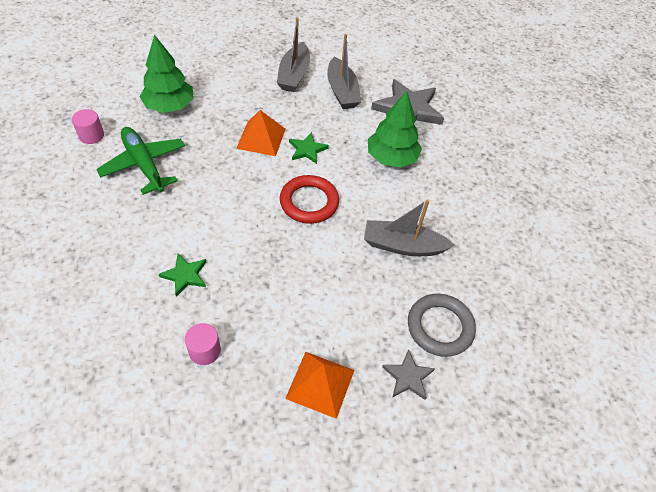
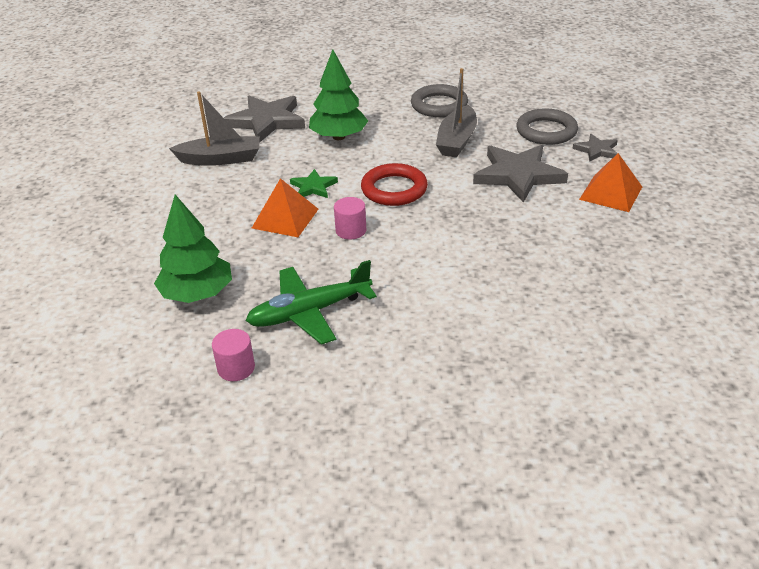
camera: 75 degrees left, 15 degrees down
green star [159,254,206,297] -> none
pink cylinder [185,323,221,365] -> pink cylinder moved to [334,197,366,240]
grey boat [277,17,310,92] -> none
none -> grey ring [411,84,468,117]
none -> grey star [473,145,568,203]

